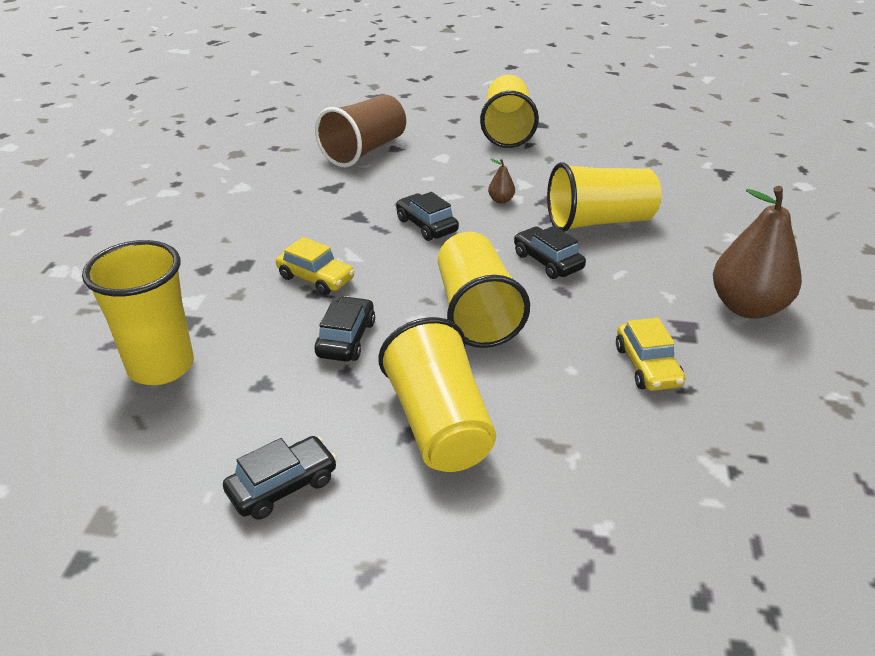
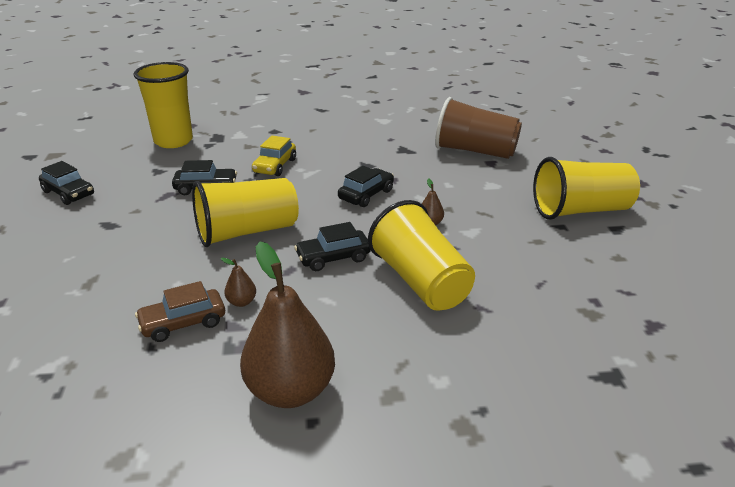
camera: 75 degrees right, 5 degrees down
yellow cup [378,317,496,472] -> none
black car [514,226,586,279] -> black car turned 150 degrees counterclockwise [294,222,371,271]
yellow car [616,318,685,391] -> brown car [135,281,225,342]
none -> brown pear [221,258,256,307]

